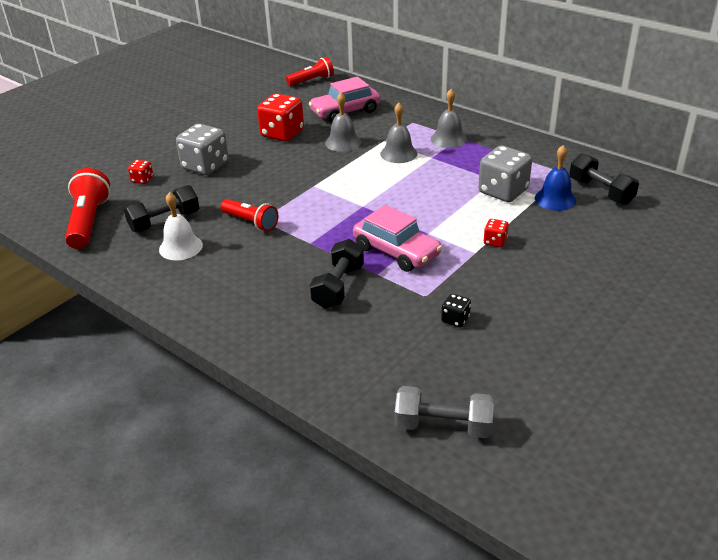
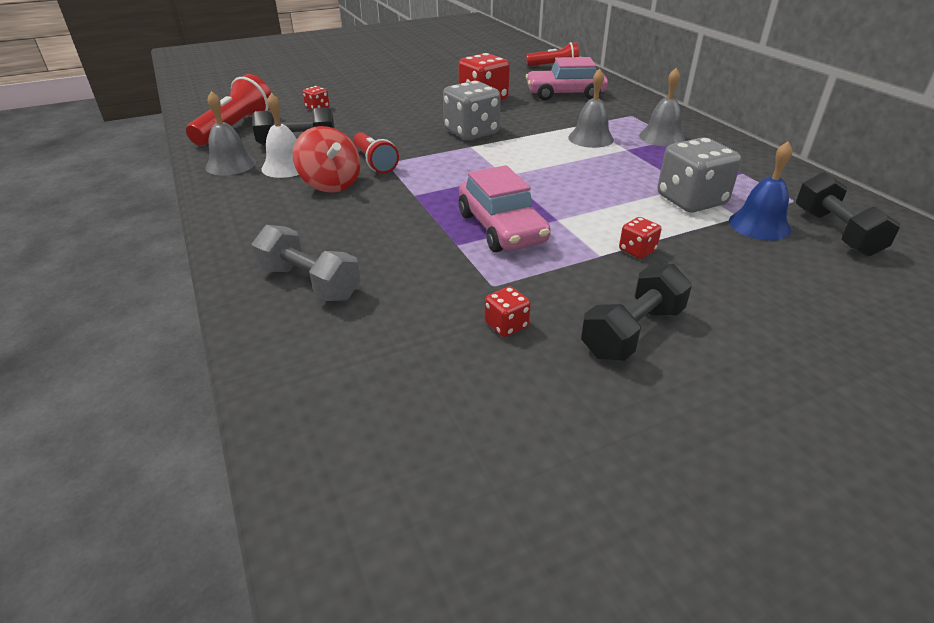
camera: 25 degrees right, 0 degrees up
grey dice [176,123,229,175] -> grey dice moved to [443,81,501,140]
black dumbbell [310,239,364,309] -> black dumbbell moved to [581,264,692,361]
grey bell [325,93,361,152] -> grey bell moved to [205,91,256,175]
grey dumbbell [395,386,494,438] -> grey dumbbell moved to [252,225,361,301]
black dice [441,294,471,327] -> red dice [485,286,531,337]
none -> red spinning top [293,126,361,193]

